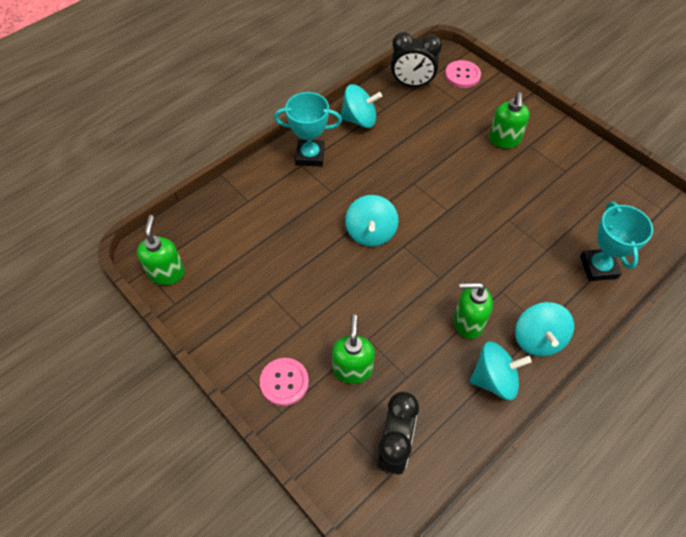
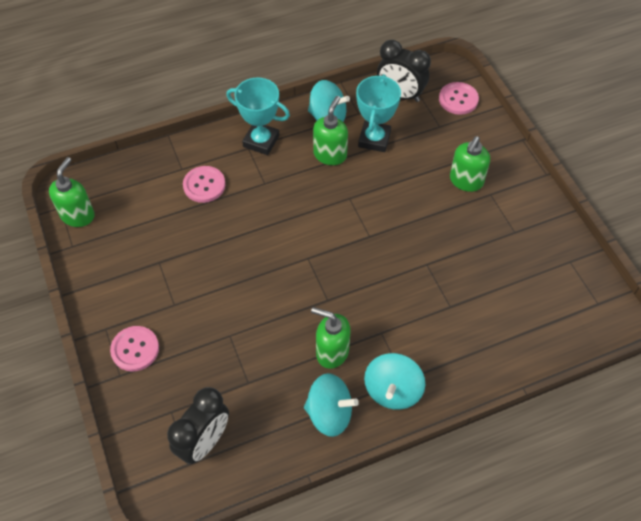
camera: 20 degrees right, 0 degrees up
green soap dispenser [332,315,375,384] -> green soap dispenser moved to [313,96,348,165]
turquoise spinning top [345,195,398,247] -> none
turquoise trophy [580,201,653,281] -> turquoise trophy moved to [356,74,401,152]
none -> pink button [183,166,225,203]

